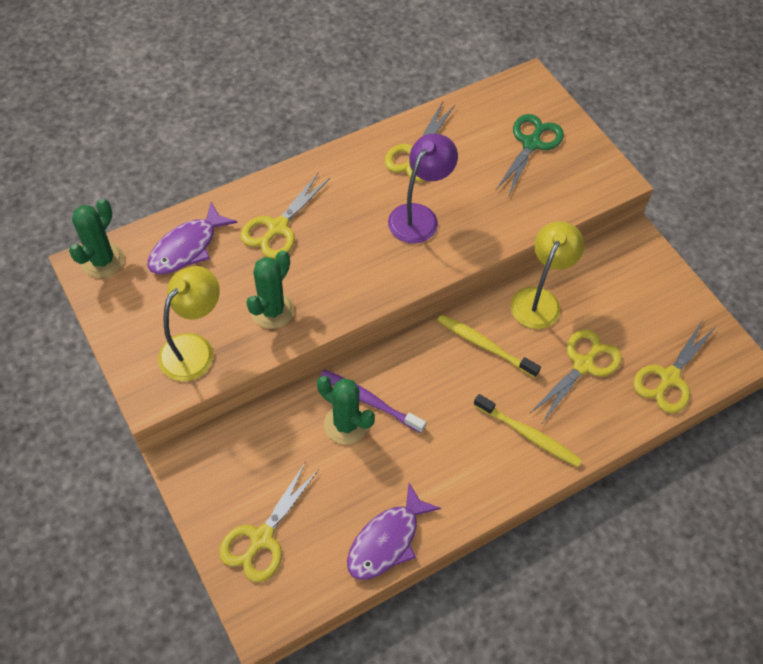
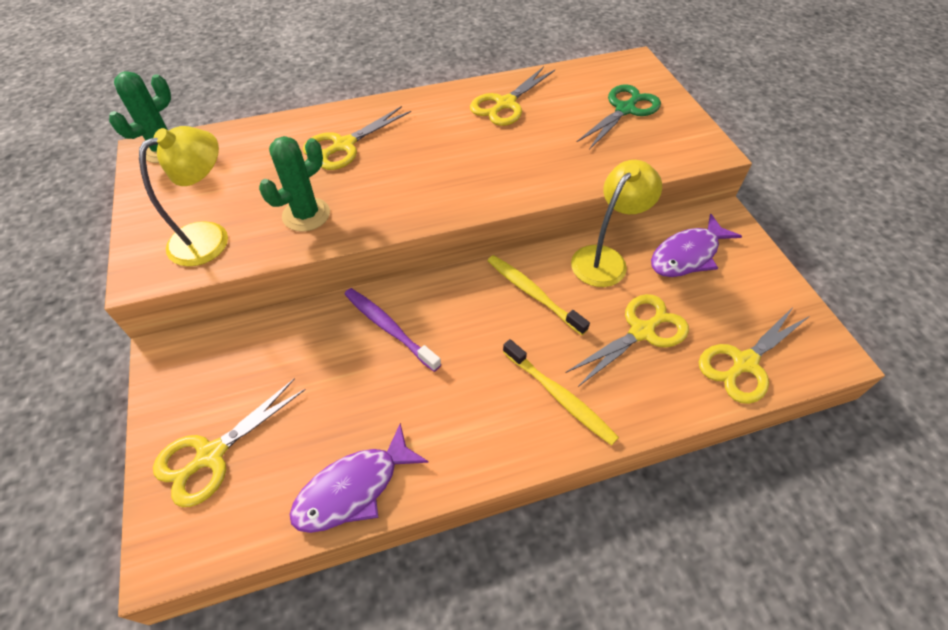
camera: 15 degrees right, 5 degrees down
purple fish [148,202,238,274] -> purple fish moved to [651,214,742,277]
green cactus [317,376,375,445] -> none
purple lamp [388,134,458,243] -> none

